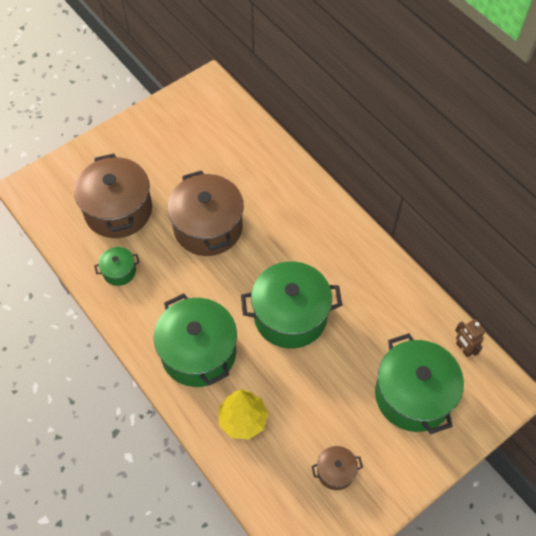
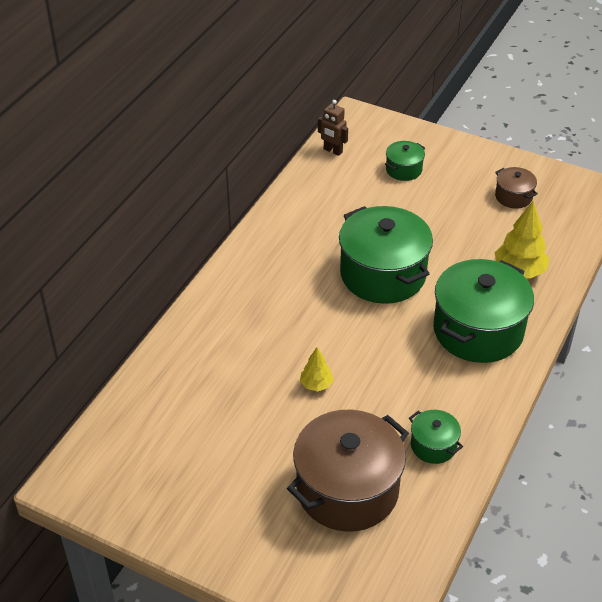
camera: 115 degrees left, 15 degrees down
brown pot [167,170,244,256] -> yellow tree [300,347,334,391]
green pot [375,333,464,434] -> green pot [385,141,425,181], size x0.47
brown robot [455,319,485,357] -> brown robot turned 90 degrees clockwise [318,100,348,156]

